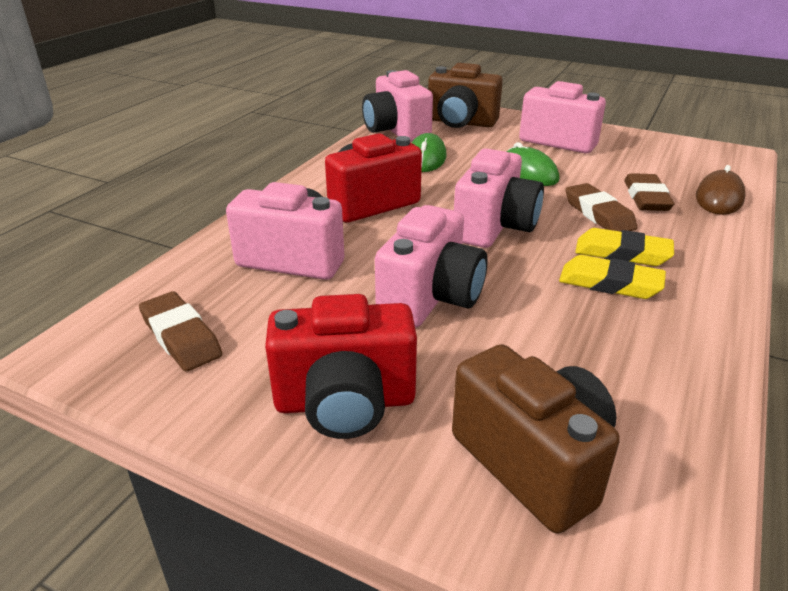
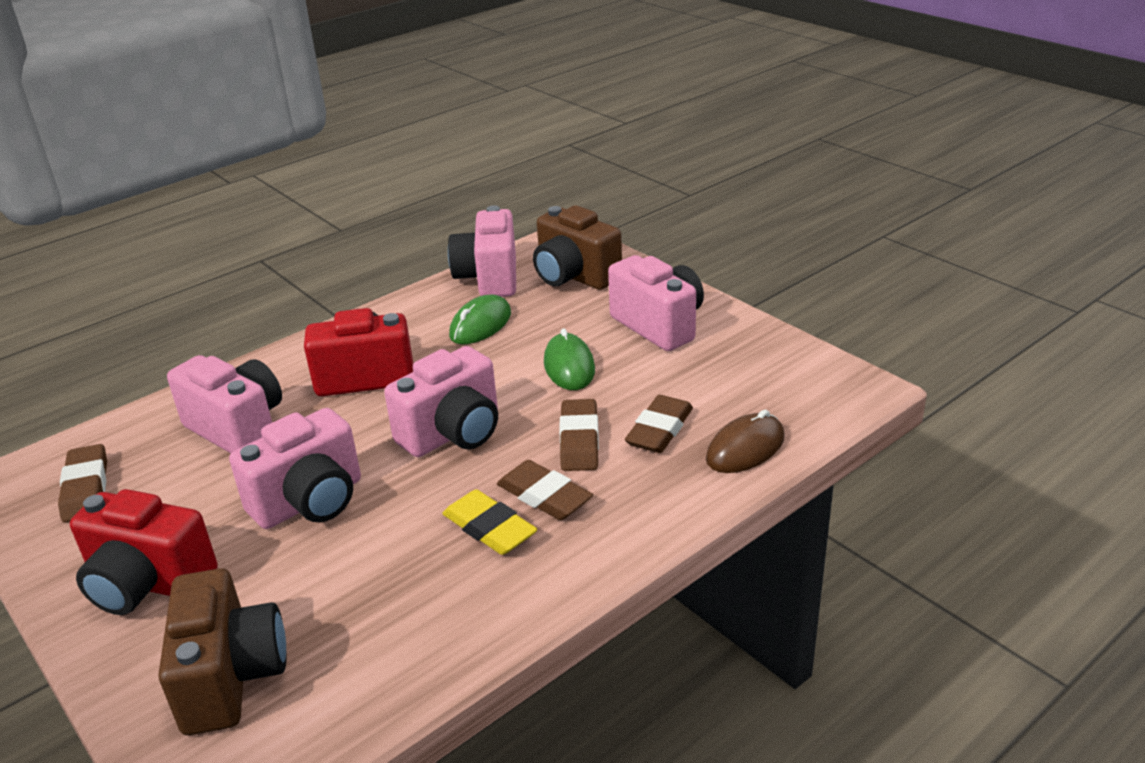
camera: 25 degrees right, 0 degrees up
yellow eraser [575,228,674,266] -> brown eraser [497,460,593,520]

